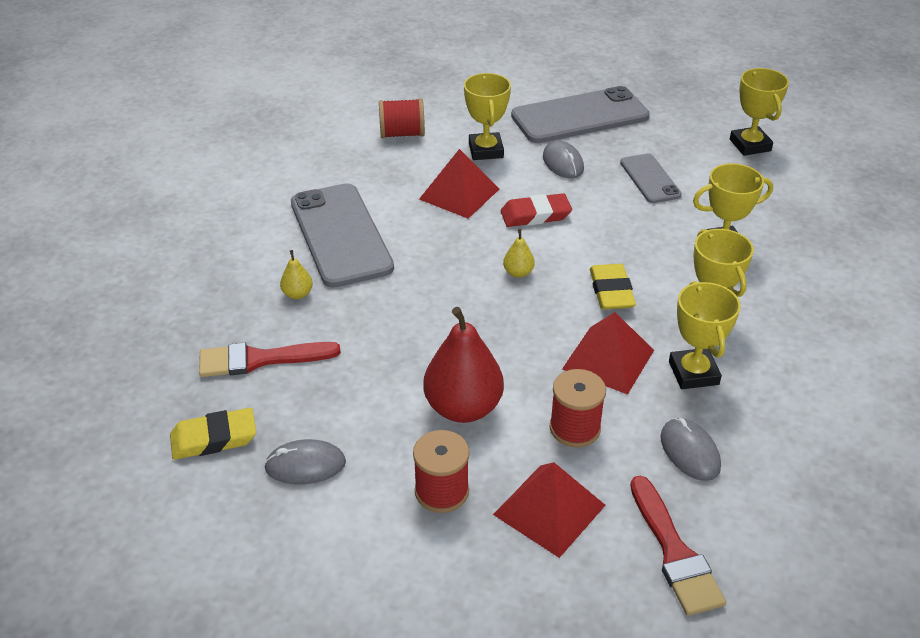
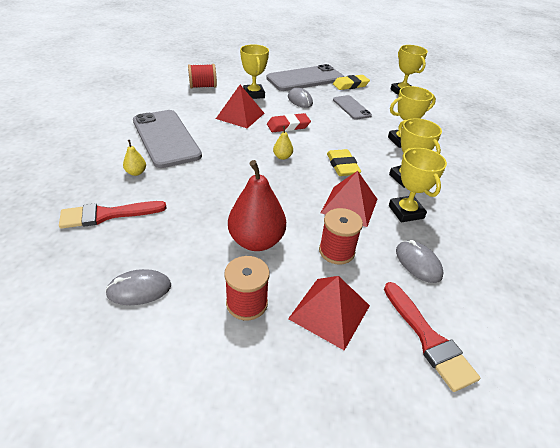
camera: 10 degrees left, 0 degrees up
yellow eraser [170,408,256,460] -> yellow eraser moved to [333,75,370,90]

